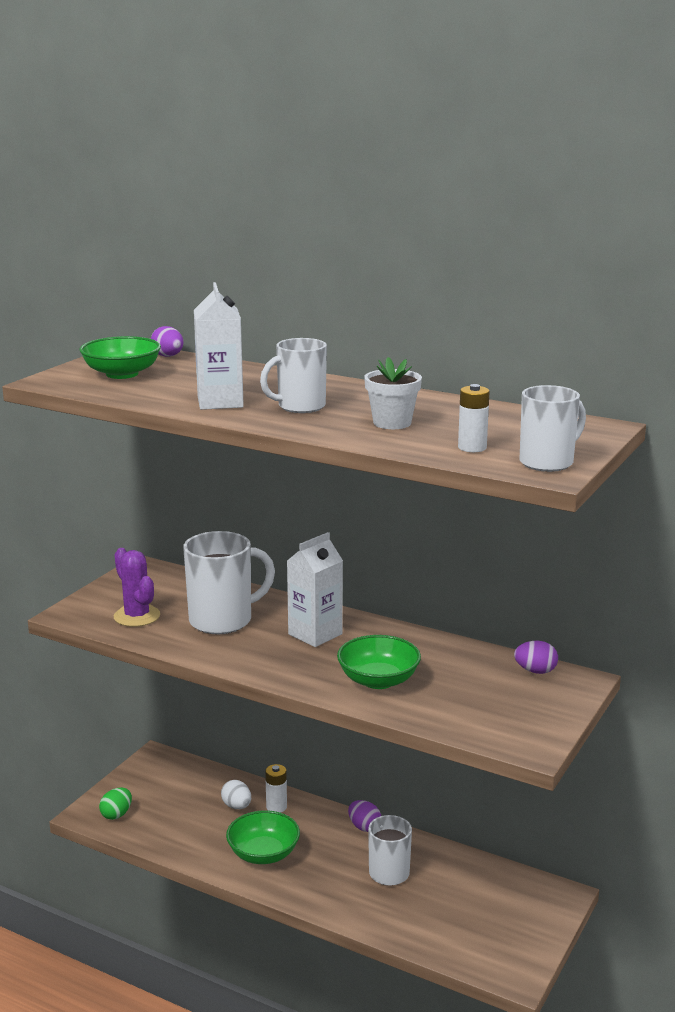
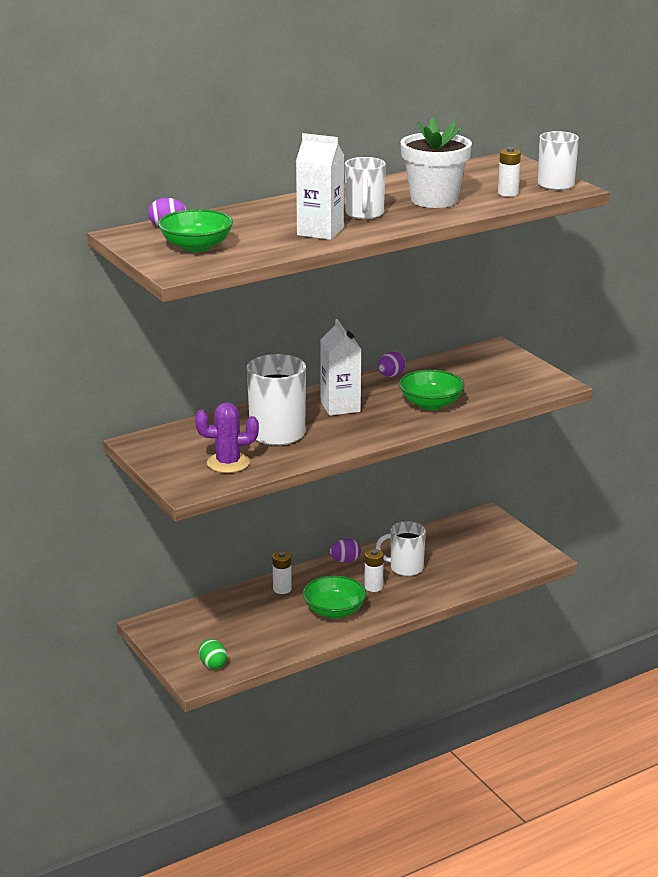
camera: 60 degrees left, 5 degrees up
white egg [221,780,251,809] -> none
white flower pot [364,357,422,429] -> white flower pot [400,118,472,208], size x1.61
purple egg [514,641,558,674] -> purple egg moved to [378,351,406,377]
none -> white battery [364,549,384,592]

